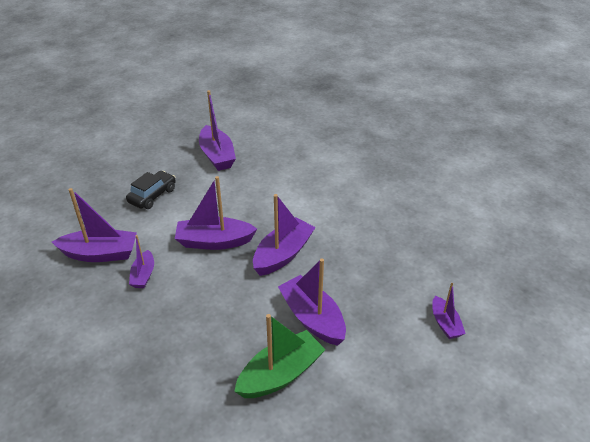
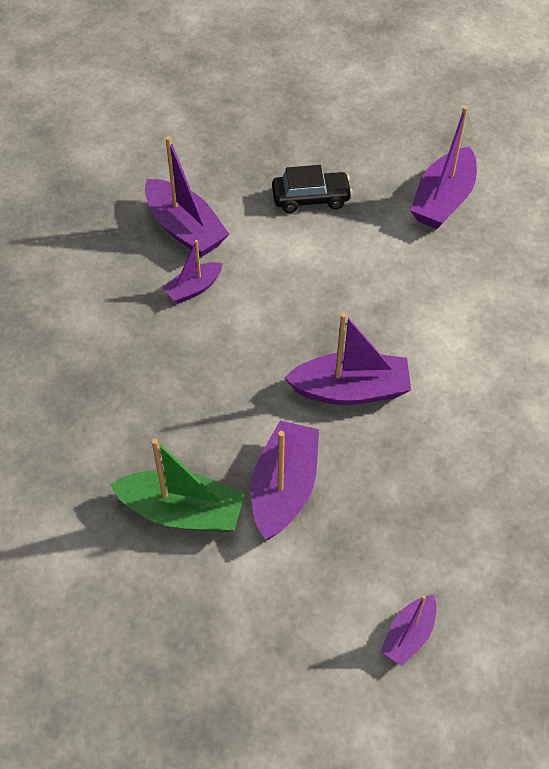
camera: 50 degrees right, 15 degrees up
purple boat [175,176,257,250] -> none

